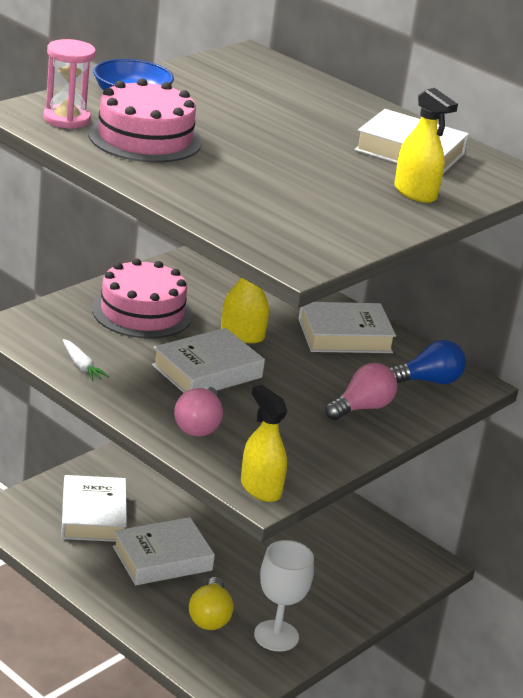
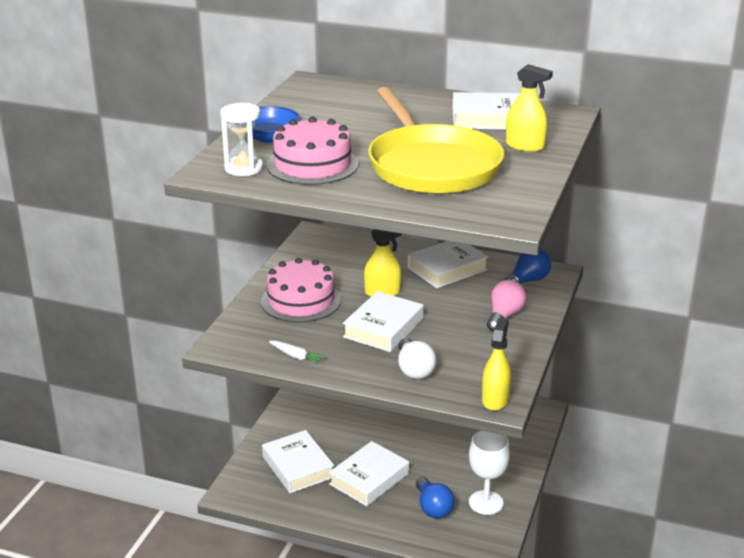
camera: 20 degrees left, 0 degrees up
pink hourglass [43,39,96,129] -> white hourglass [220,103,263,176]
pink light bulb [174,387,223,437] -> white light bulb [398,338,437,379]
yellow light bulb [189,577,233,630] -> blue light bulb [416,477,455,518]
yellow spray bottle [241,385,287,502] -> yellow spray bottle turned 75 degrees clockwise [482,318,511,411]
none -> yellow pan [368,87,504,194]

